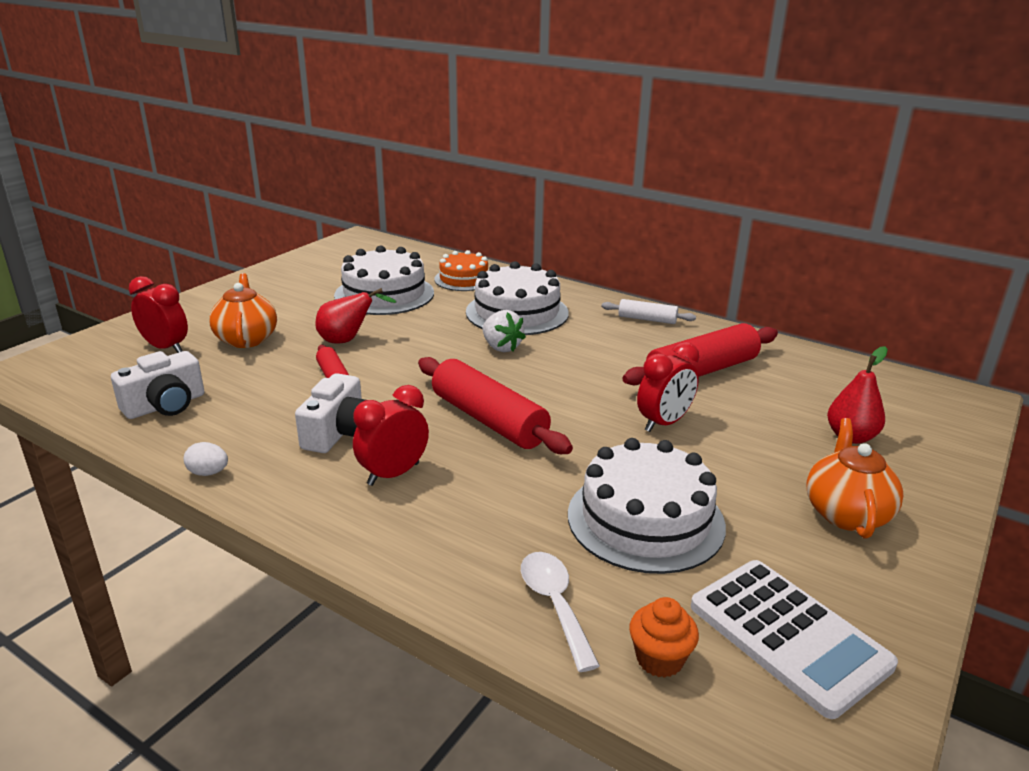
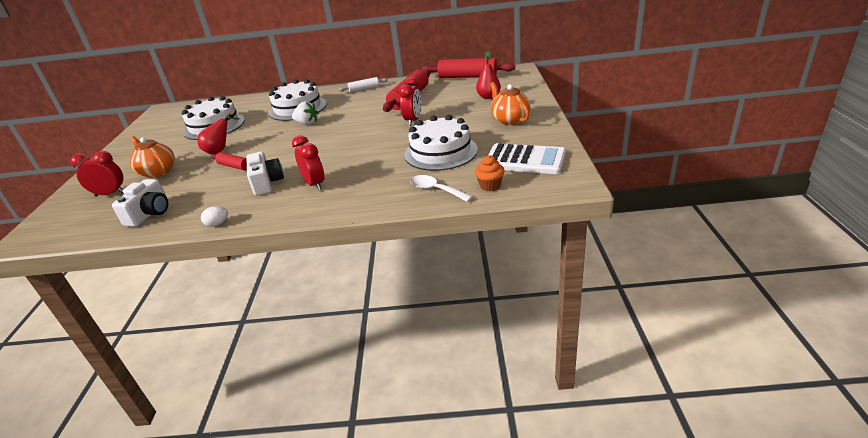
camera: 30 degrees left, 5 degrees up
red clock [353,385,429,486] -> red clock turned 135 degrees clockwise [292,135,324,190]
red rolling pin [418,357,573,454] -> red rolling pin moved to [421,58,515,78]
orange cake [434,250,489,291] -> none

